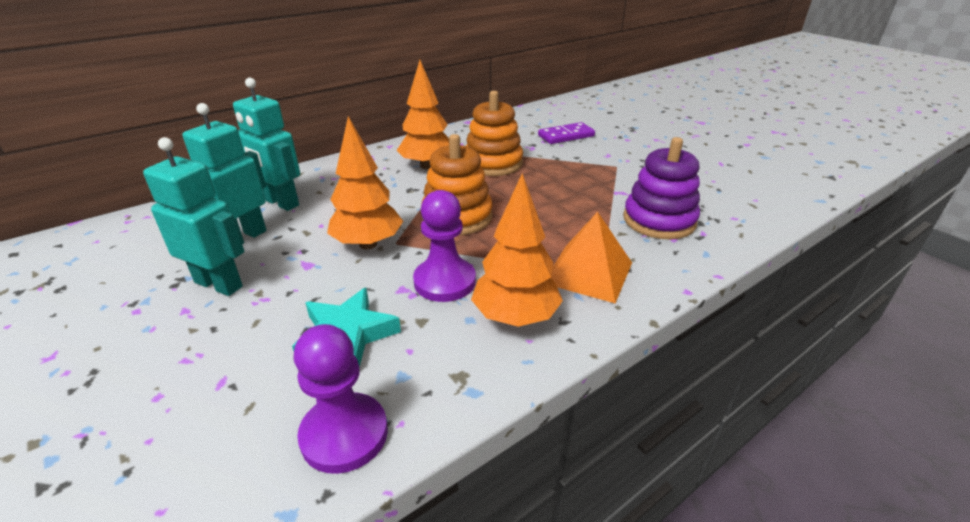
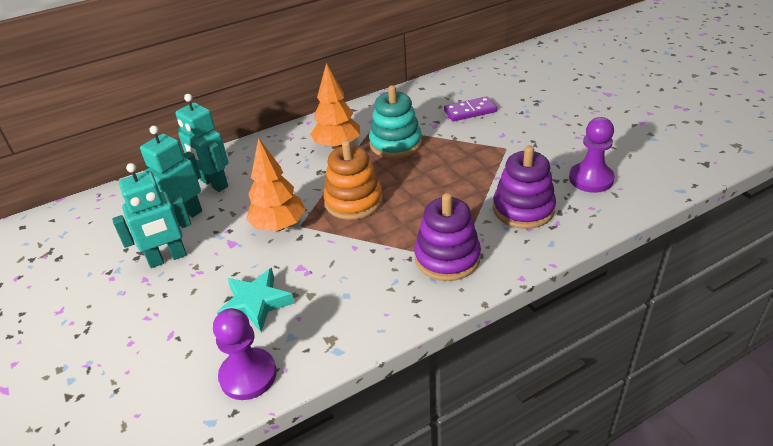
camera: 10 degrees right, 5 degrees up
turquoise robot [143,137,244,296] -> turquoise robot turned 120 degrees clockwise [112,163,191,268]
purple pawn [413,190,476,302] -> purple pawn moved to [569,117,615,193]
orange stacking toy [466,91,523,176] -> turquoise stacking toy [369,85,422,158]
orange tree [471,173,563,327] -> none
orange pyramid [551,212,632,303] -> purple stacking toy [414,193,481,281]

